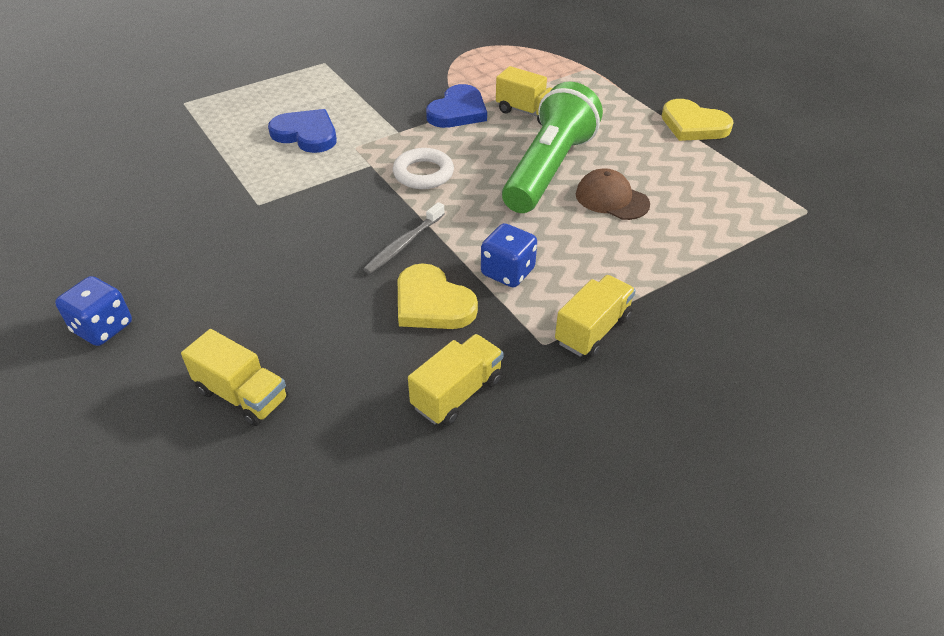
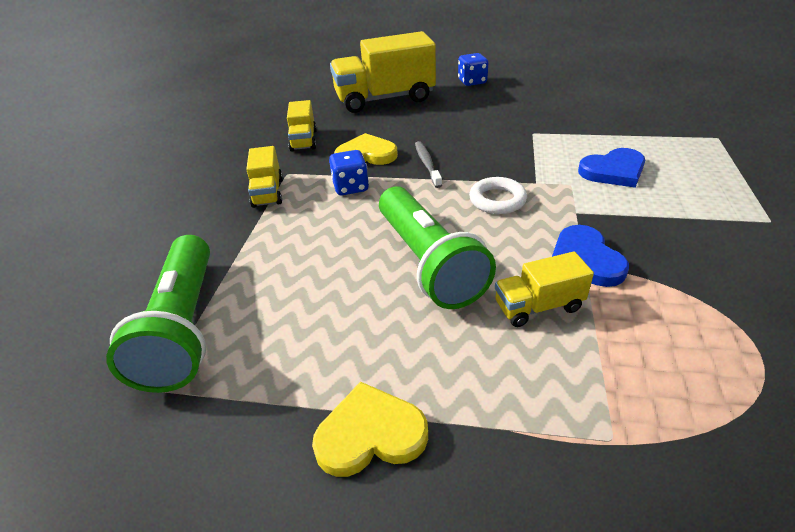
camera: 135 degrees right, 5 degrees down
yellow truck [181,329,288,426] -> yellow truck [330,31,436,113], size x2.01
brown cap [576,168,650,220] -> none
none -> green flashlight [106,235,210,393]

